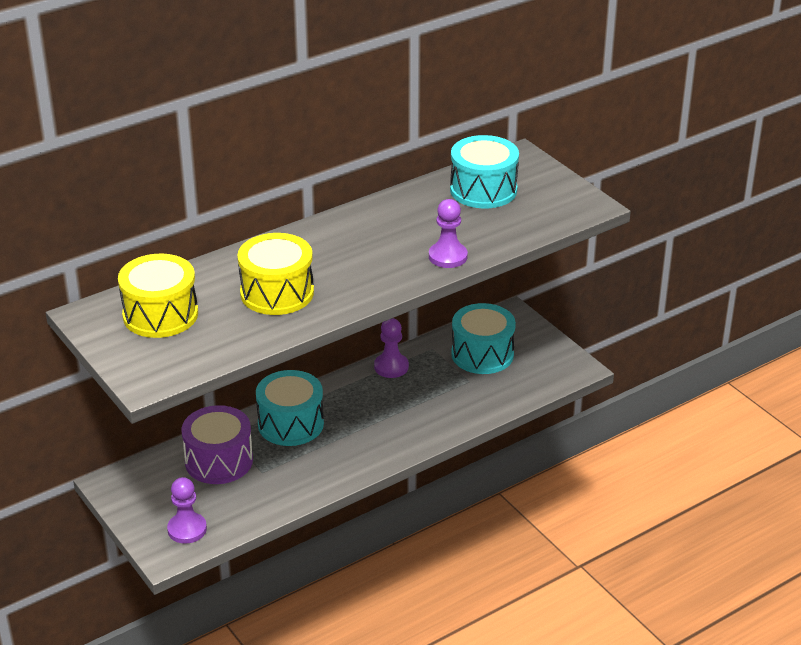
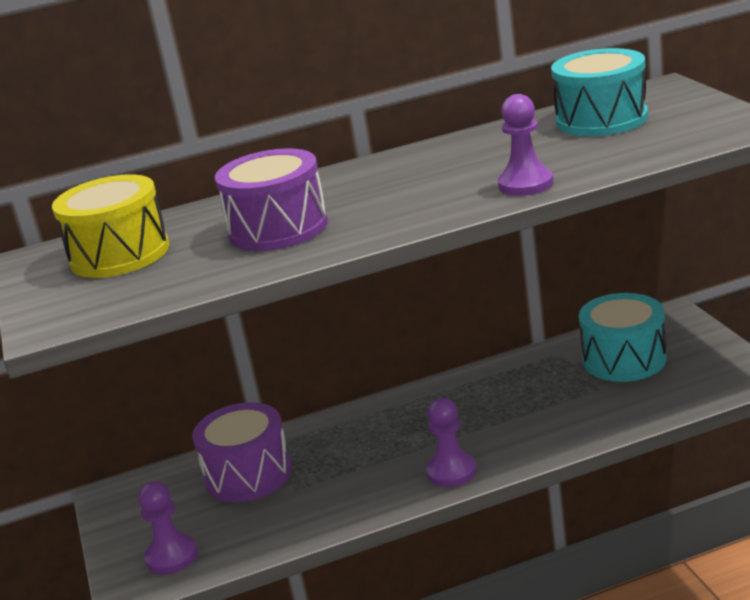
camera: 20 degrees right, 10 degrees down
yellow drum [237,233,314,315] -> purple drum [215,148,328,251]
turquoise drum [256,370,324,446] -> none
purple pawn [374,318,409,378] -> purple pawn moved to [426,398,477,487]

